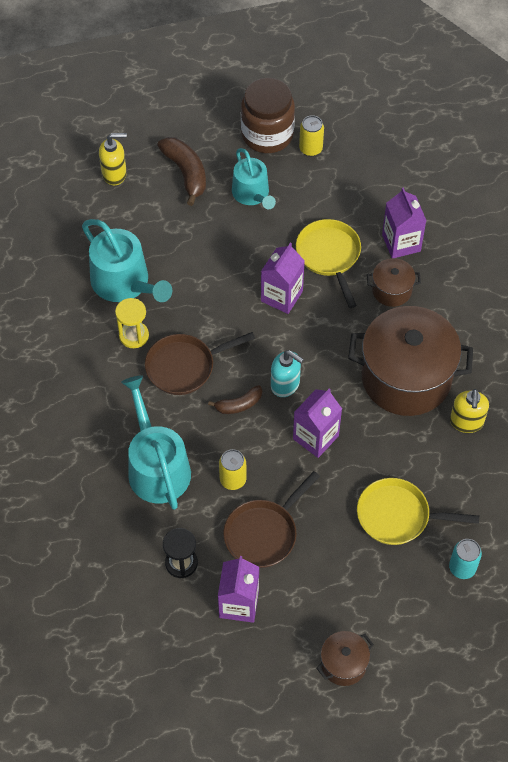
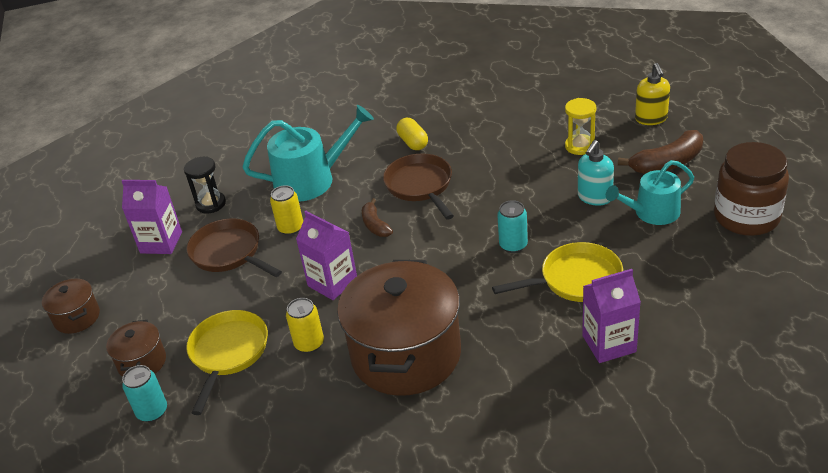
camera: 95 degrees right, 20 degrees down
turquoise watering can [82,219,173,302] -> none
yellow hourglass [115,298,149,348] -> yellow hourglass moved to [565,98,596,155]
purple carton [261,243,305,314] -> turquoise can [497,200,528,253]
turquoise soap dispenser [271,350,304,397] -> turquoise soap dispenser moved to [578,140,614,206]
yellow can [299,115,324,156] -> yellow can moved to [286,298,324,353]
brown pot [367,258,421,307] -> brown pot moved to [106,320,166,377]
yellow soap dispenser [450,389,489,433] -> none
none -> yellow capsule [396,118,428,150]

